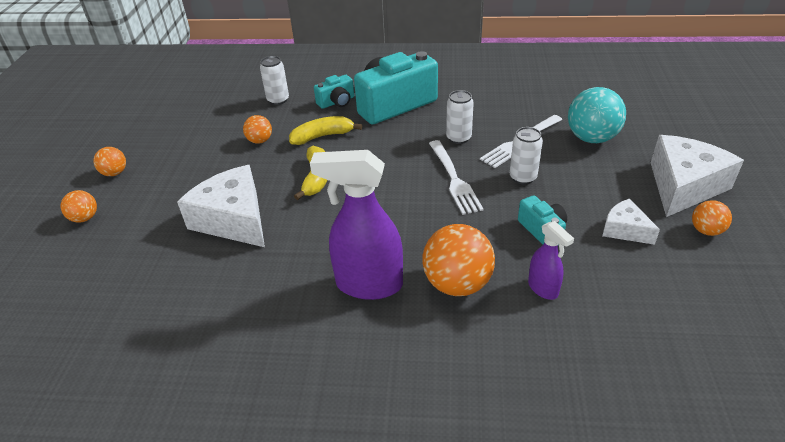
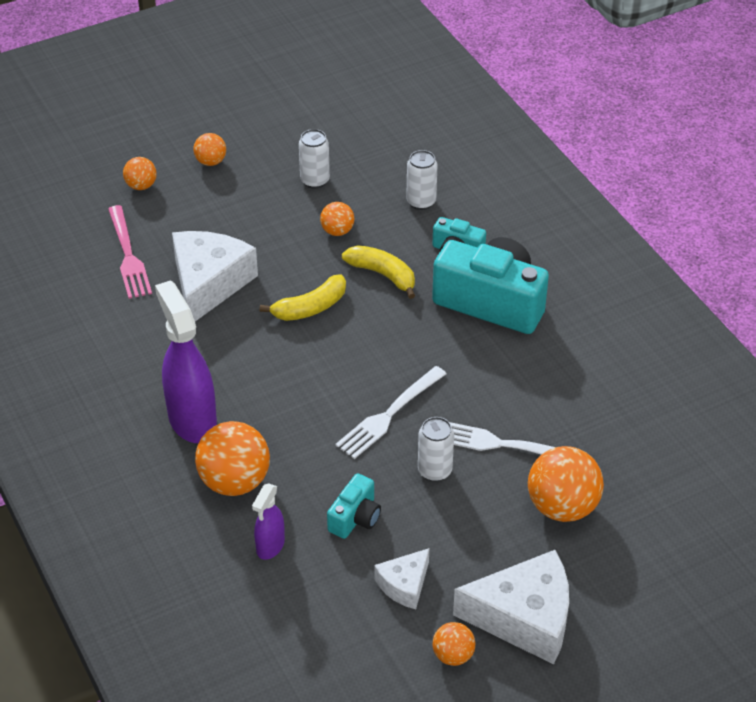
camera: 55 degrees right, 5 degrees up
white can [446,90,474,144] -> white can moved to [299,129,330,189]
turquoise ball [568,87,626,143] -> orange ball [528,446,604,522]
white cheese [602,199,660,245] -> white cheese turned 150 degrees counterclockwise [375,548,429,609]
none -> pink fork [108,205,152,299]

